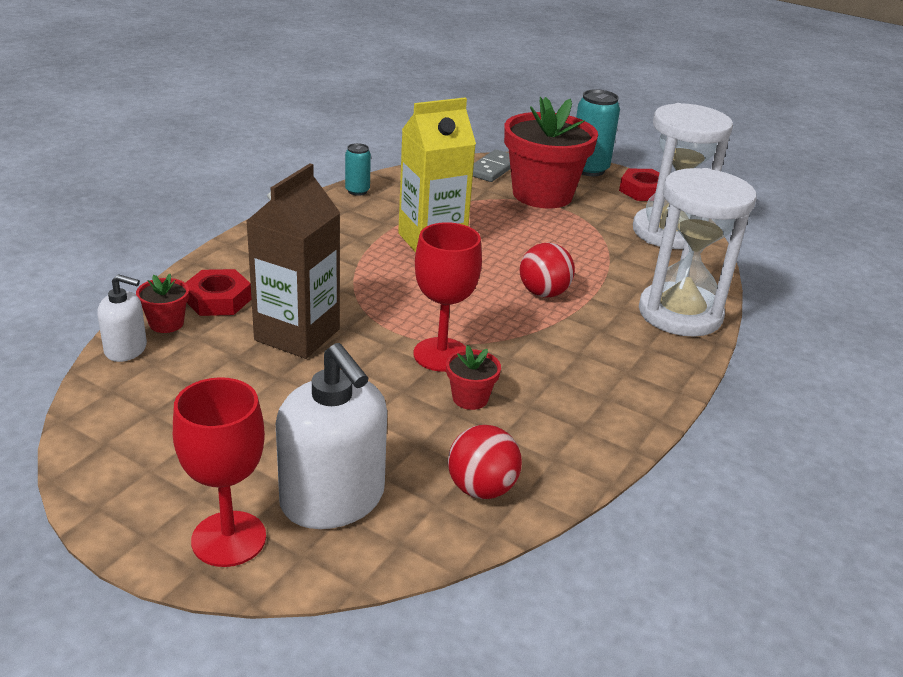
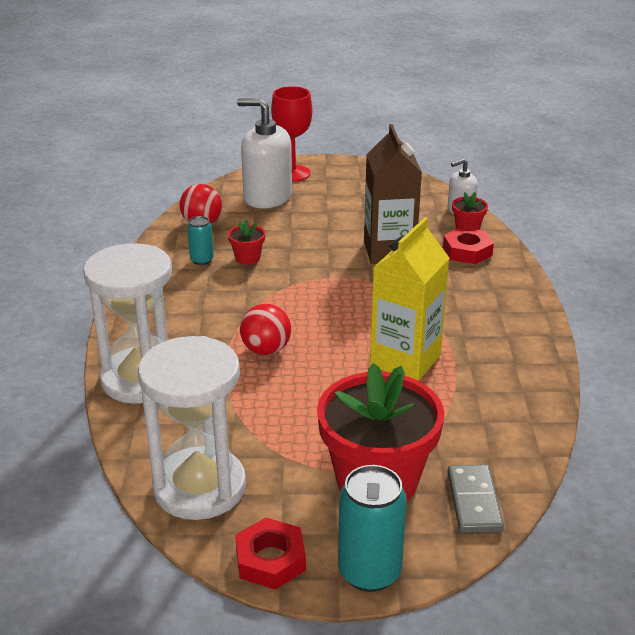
camera: 150 degrees right, 0 degrees up
turquoise can [345,143,371,196] -> turquoise can moved to [187,216,214,265]
red goblet [414,222,482,372] -> none

